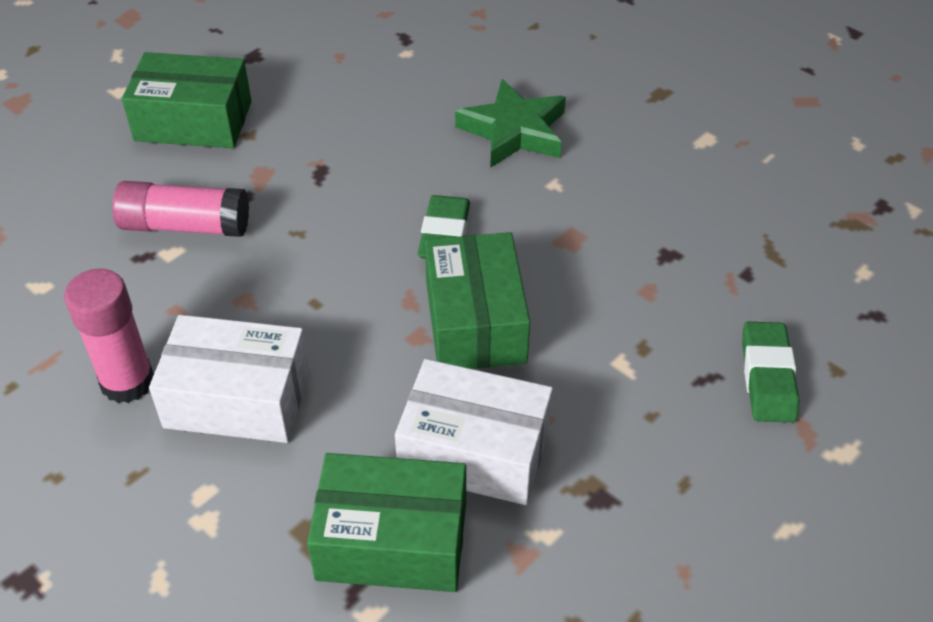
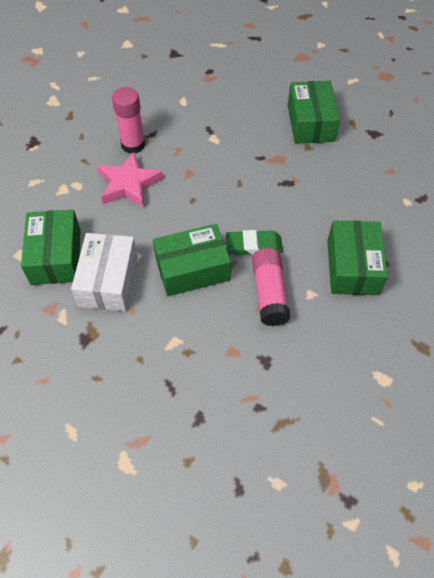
camera: 80 degrees right, 10 degrees up
pink glue stick [112,181,249,237] -> pink glue stick moved to [252,248,290,326]
white box [149,315,310,443] -> pink star [97,152,163,208]
green star [455,79,566,168] -> green box [327,220,388,295]
green eraser [742,322,799,423] -> none

